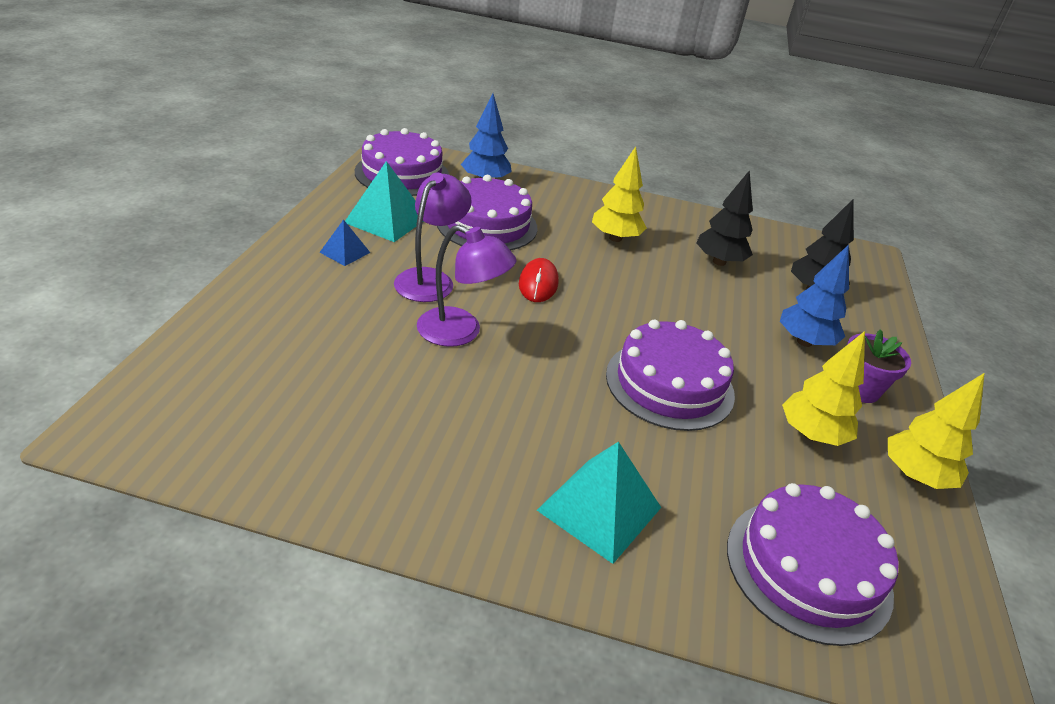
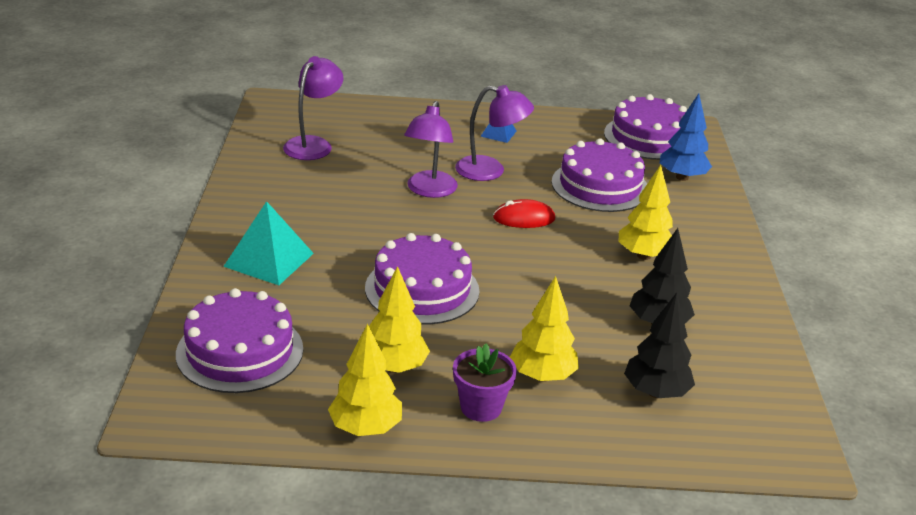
camera: 80 degrees right, 5 degrees down
turquoise pyramid [345,161,418,242] -> none
blue tree [780,245,849,347] -> yellow tree [510,276,579,382]
none -> purple lamp [283,56,343,160]

